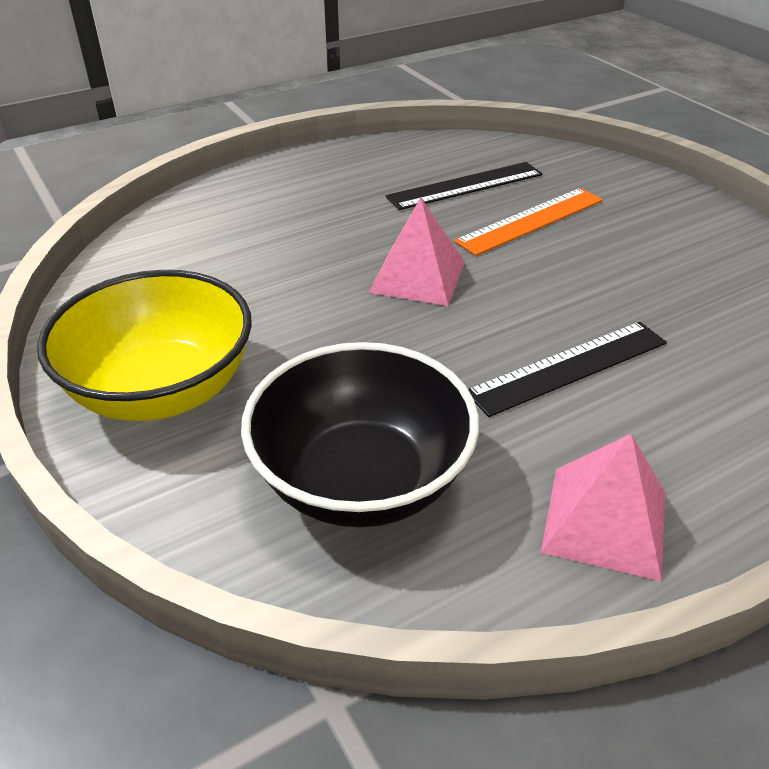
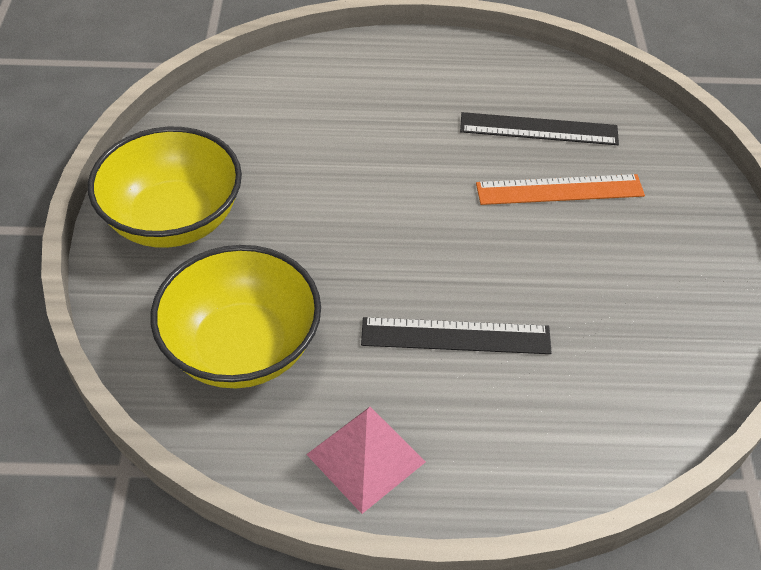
camera: 30 degrees right, 10 degrees up
black bowl [241,342,479,528] -> yellow bowl [151,245,321,388]
pink pyramid [368,197,465,306] -> none

